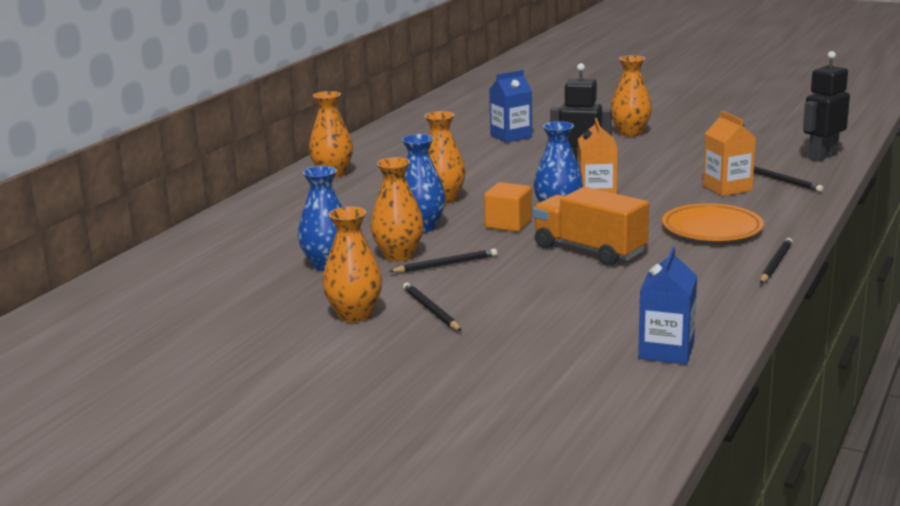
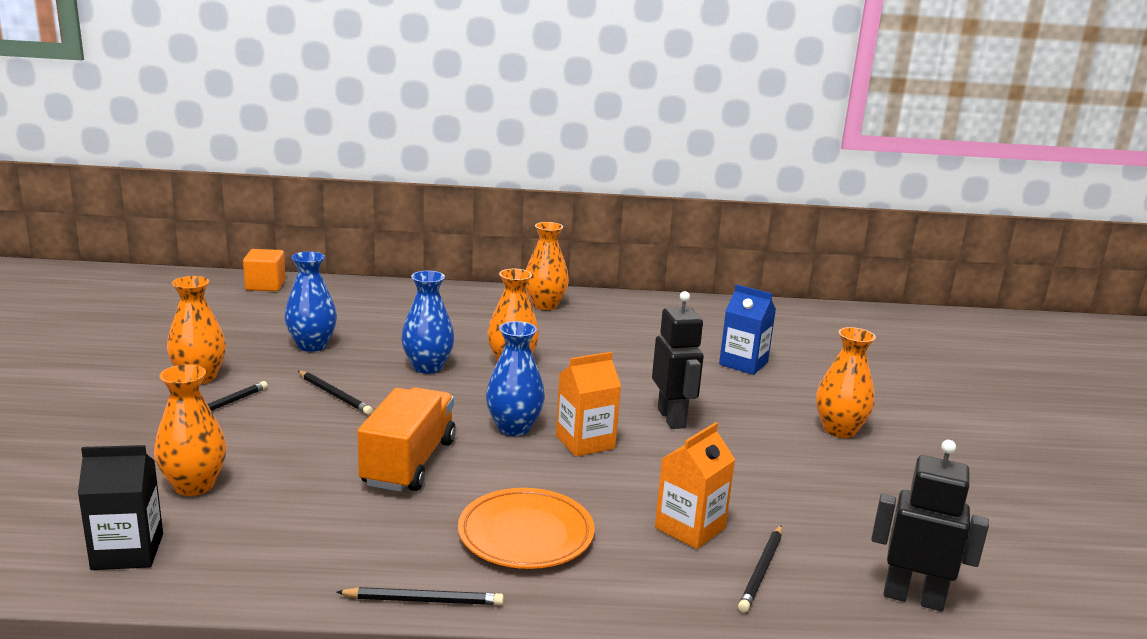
camera: 60 degrees right, 0 degrees up
orange vase [371,157,424,261] -> orange vase moved to [154,364,227,496]
orange cube [484,182,532,232] -> orange cube moved to [243,249,286,291]
blue carton [638,247,697,364] -> black carton [78,445,163,570]

